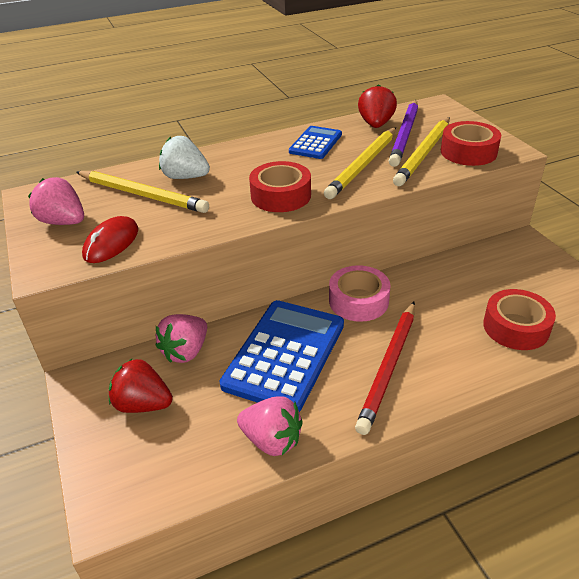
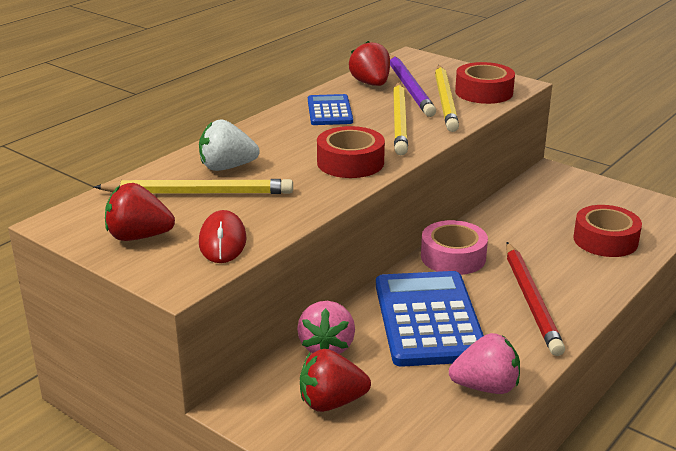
camera: 30 degrees left, 10 degrees down
pink strawberry [28,177,84,225] -> red strawberry [105,183,175,241]

